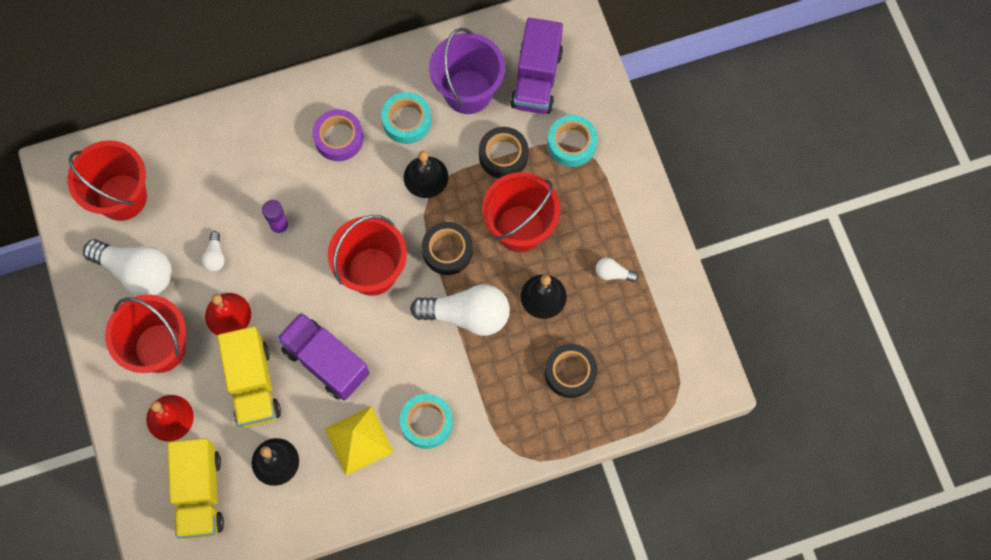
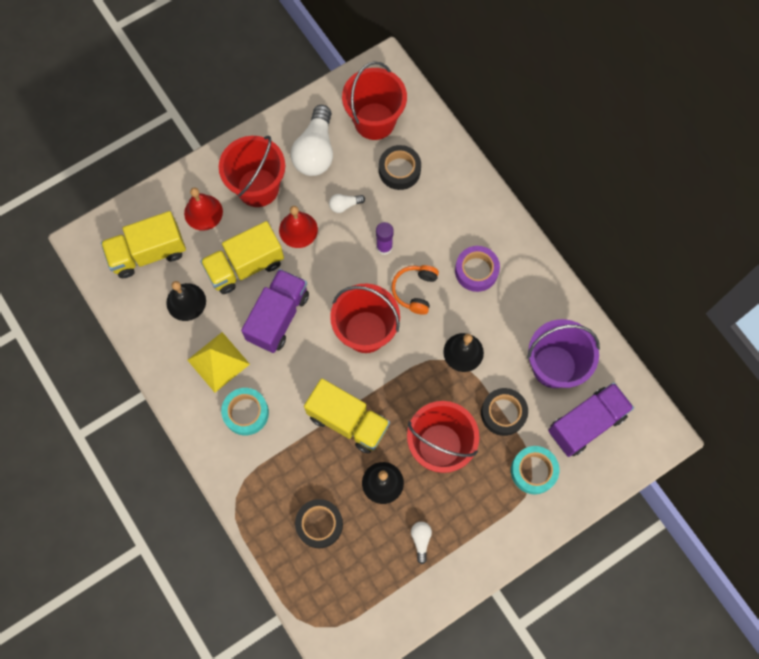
camera: 75 degrees right, 0 degrees up
turquoise tape [381,92,431,144] -> none
white light bulb [410,284,510,336] -> yellow truck [304,378,390,454]
black tape [422,222,473,275] -> black tape moved to [379,145,421,190]
purple truck [510,18,563,114] -> purple truck turned 150 degrees clockwise [548,382,634,457]
none -> orange headphones [391,265,439,315]

